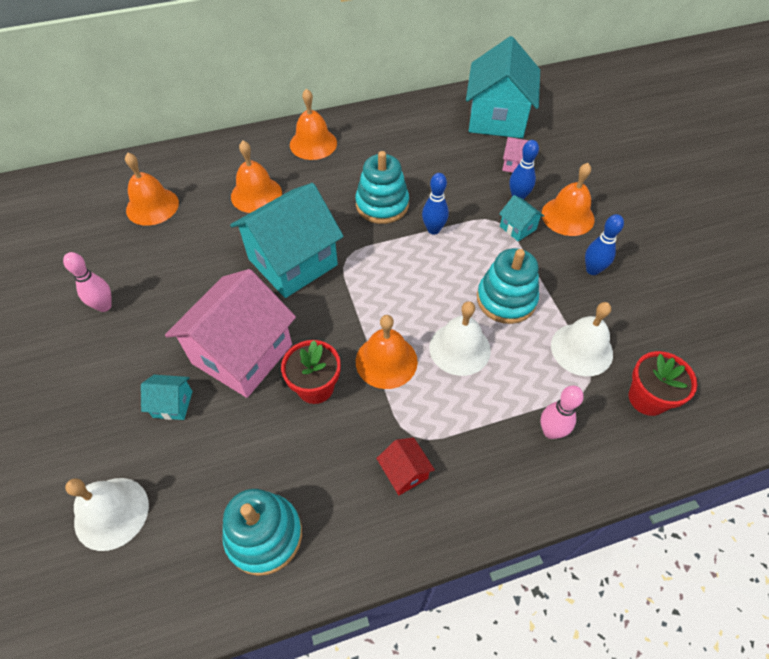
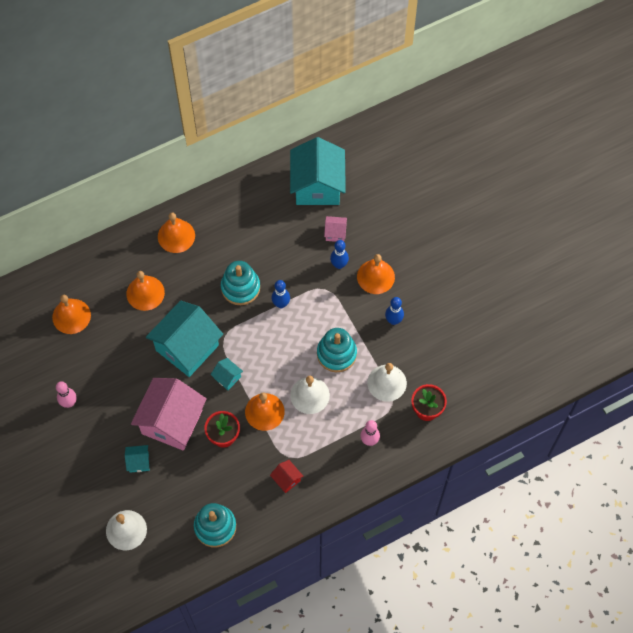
camera: 10 degrees left, 10 degrees up
turquoise house [499,195,544,242] -> turquoise house moved to [211,358,243,390]

